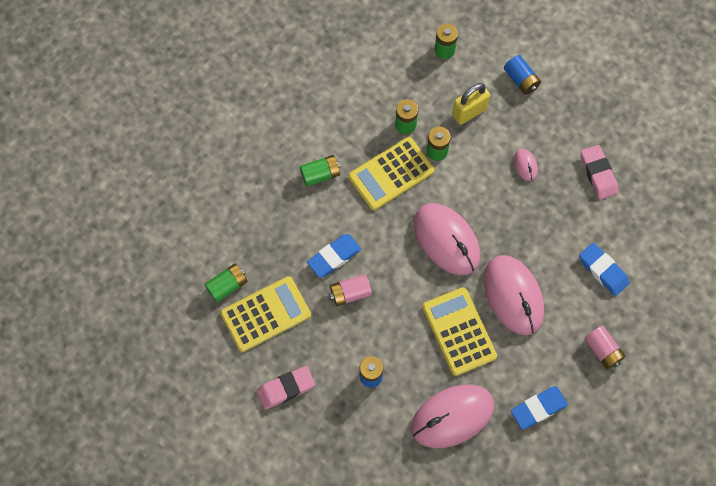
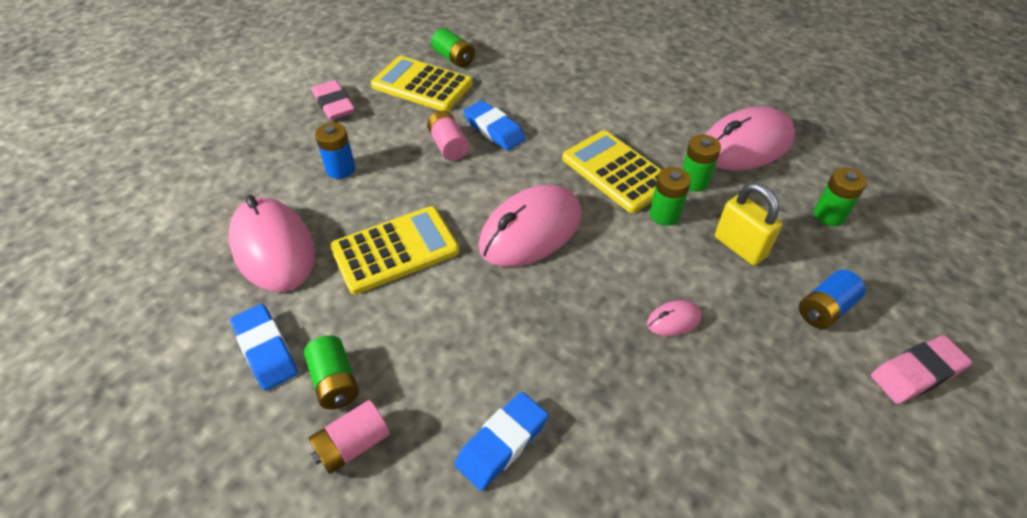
camera: 85 degrees right, 20 degrees down
yellow calculator [221,276,311,352] -> yellow calculator turned 150 degrees clockwise [371,56,473,111]
green battery [300,155,341,187] -> green battery moved to [304,335,359,409]
pink mouse [484,255,544,335] -> pink mouse moved to [705,107,795,170]
pink eraser [581,145,618,199] -> pink eraser moved to [871,335,972,404]

